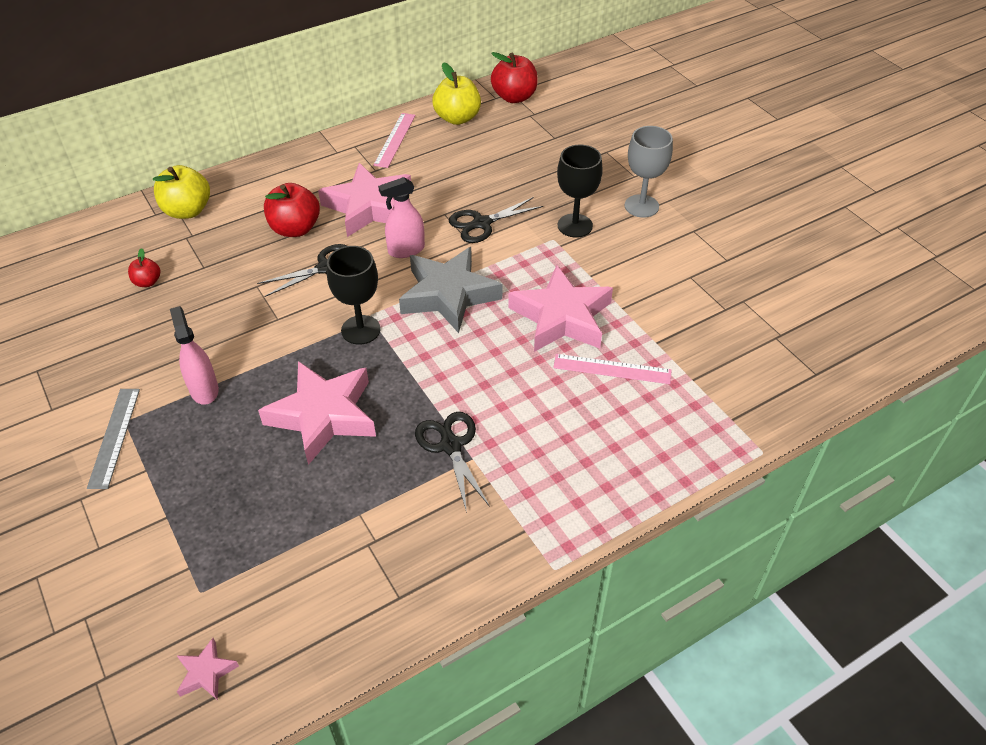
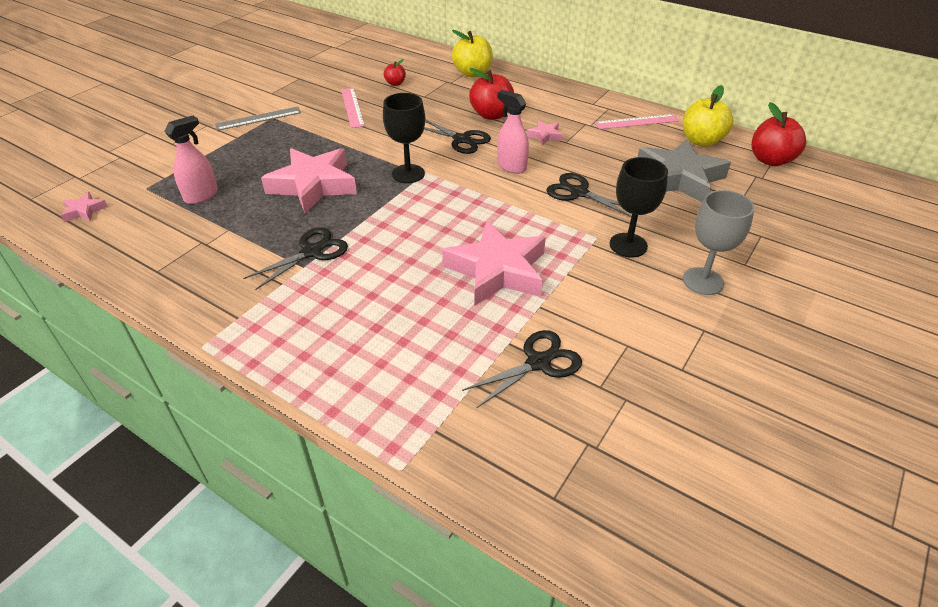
camera: 65 degrees right, 5 degrees down
pink spray bottle [170,306,219,405] -> pink spray bottle moved to [164,116,218,204]
pink star [318,163,411,237] -> pink star [527,121,563,145], size x0.43
grey star [399,247,502,333] -> grey star moved to [638,139,731,202]
pink ruler [553,354,672,384] -> pink ruler moved to [341,88,365,128]
none -> black scissors [462,330,582,409]

